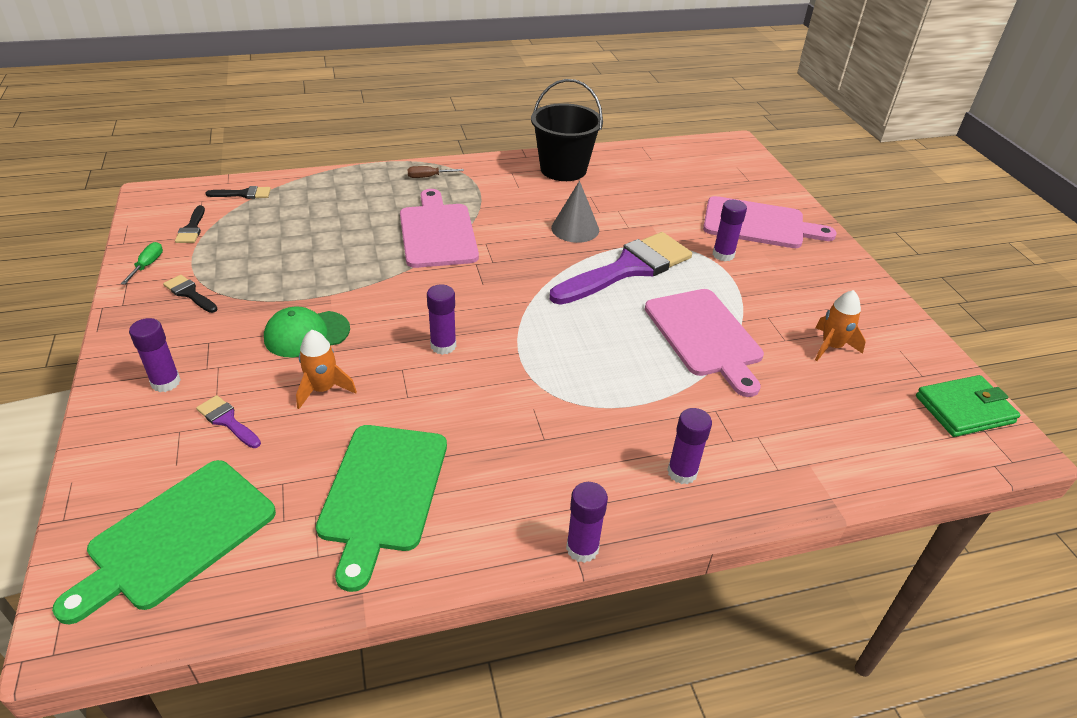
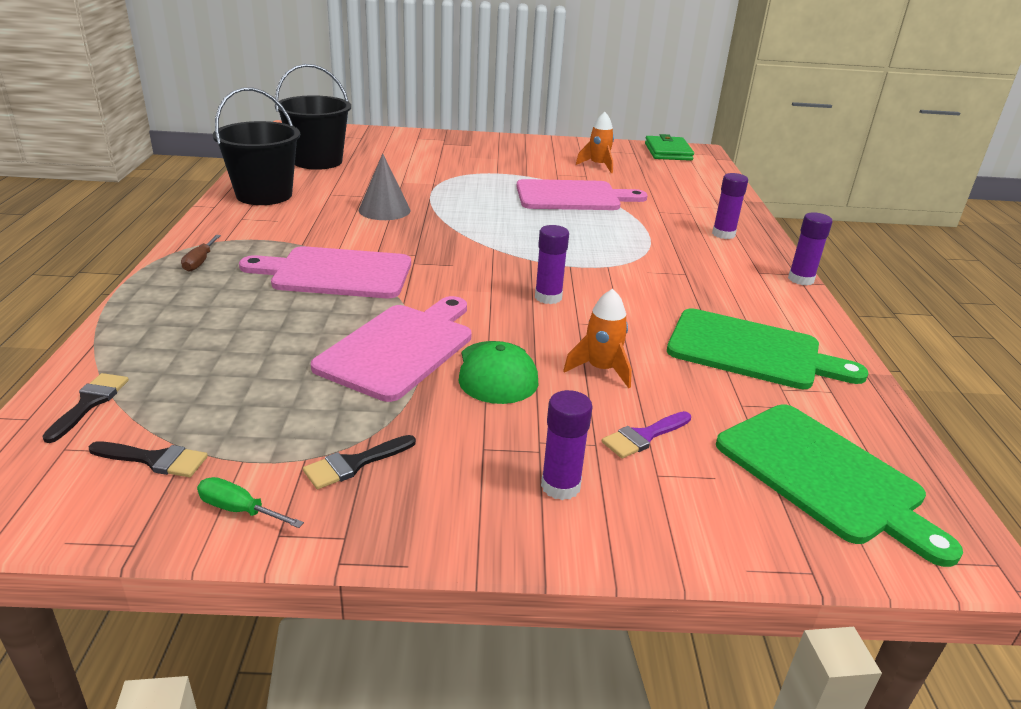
camera: 75 degrees left, 10 degrees down
purple brush [550,232,692,305] -> none
pink cutting board [703,196,837,248] -> pink cutting board moved to [311,296,471,402]
purple glue stick [713,200,747,261] -> none
none -> black bucket [275,64,351,170]

